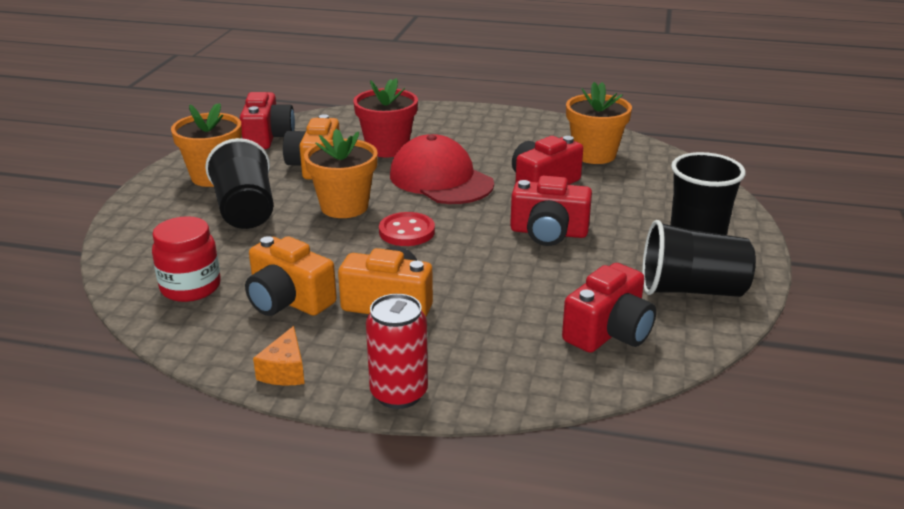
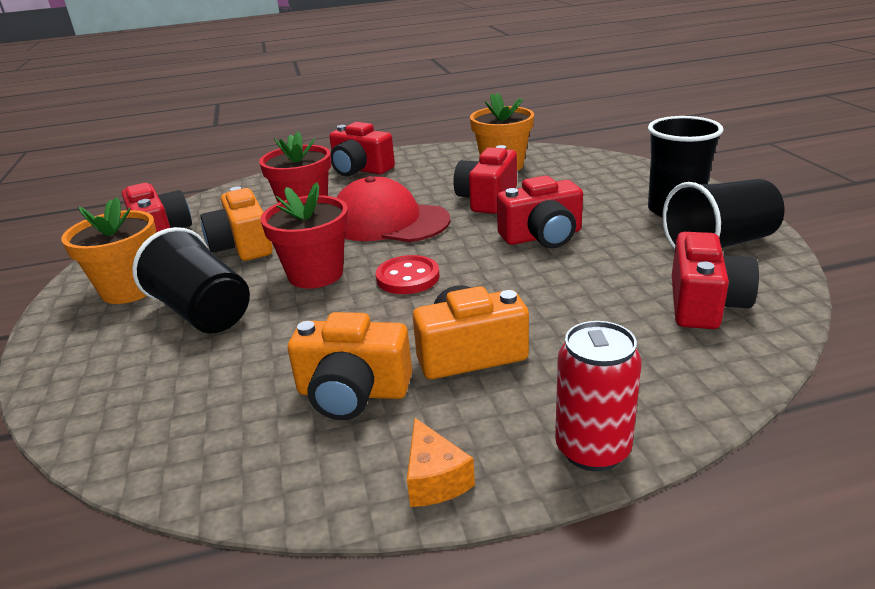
camera: 25 degrees left, 0 degrees up
red jar [152,216,220,302] -> none
orange flower pot [304,129,378,218] -> red flower pot [261,182,349,289]
none -> red camera [329,122,395,176]

